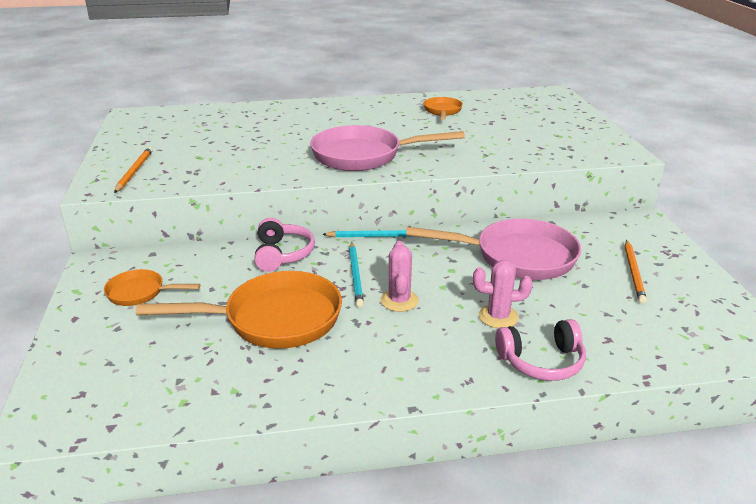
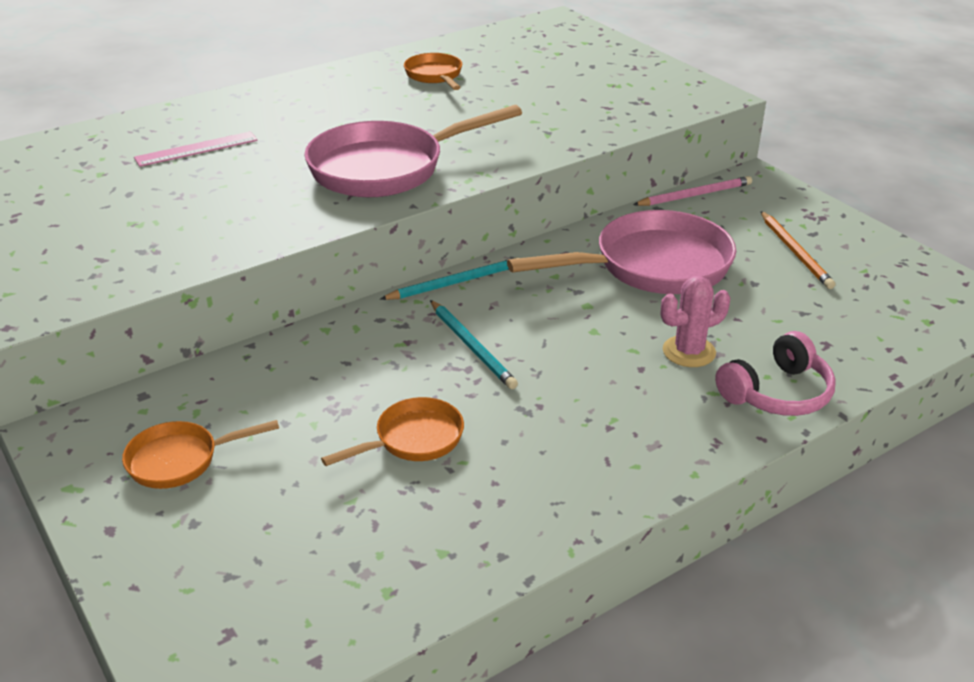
camera: 25 degrees left, 5 degrees up
orange pencil [114,147,153,193] -> none
orange pan [136,271,342,349] -> orange pan [321,397,464,466], size x0.52
pink headphones [254,218,315,272] -> none
pink cactus [380,241,419,312] -> none
none -> pink ruler [134,131,258,167]
none -> pink pencil [633,176,752,206]

